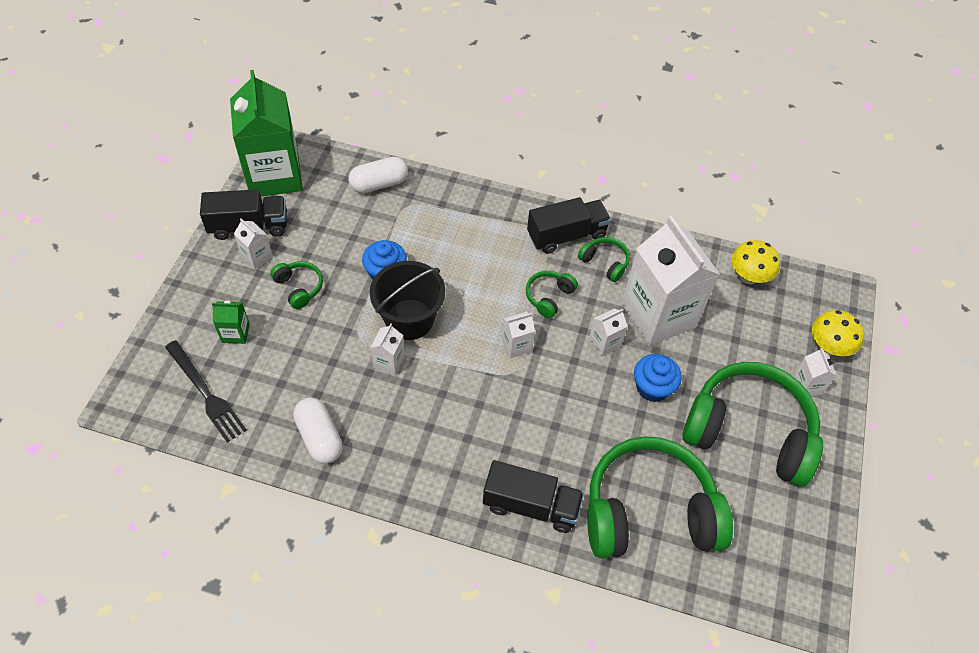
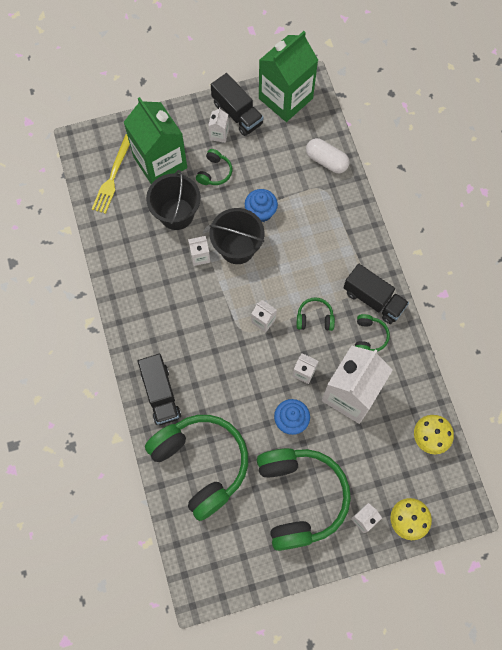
camera: 60 degrees right, 15 degrees up
black fork [165,340,247,443] -> yellow fork [92,134,130,214]
green carton [212,301,250,344] -> green carton [124,97,187,184], size x2.41
white capsule [293,397,342,464] -> none
none -> black bucket [146,170,201,230]

